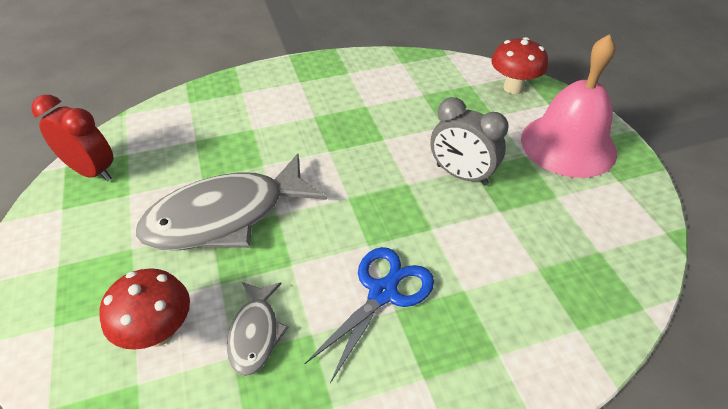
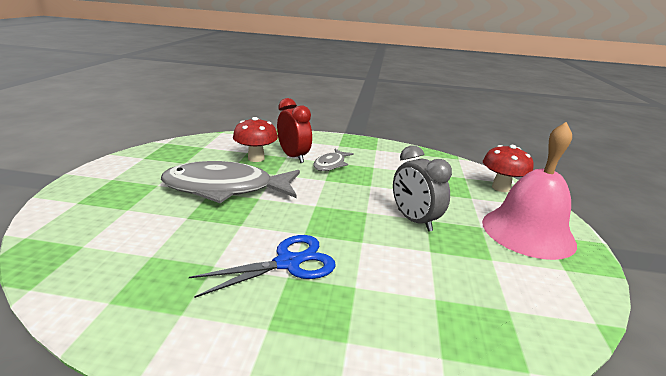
camera: 25 degrees right, 20 degrees down
red clock [31,95,113,182] -> red clock moved to [277,98,312,163]
red mushroom [99,268,190,350] -> red mushroom moved to [233,117,278,162]
grey fish [227,282,289,376] -> grey fish moved to [313,149,354,171]

